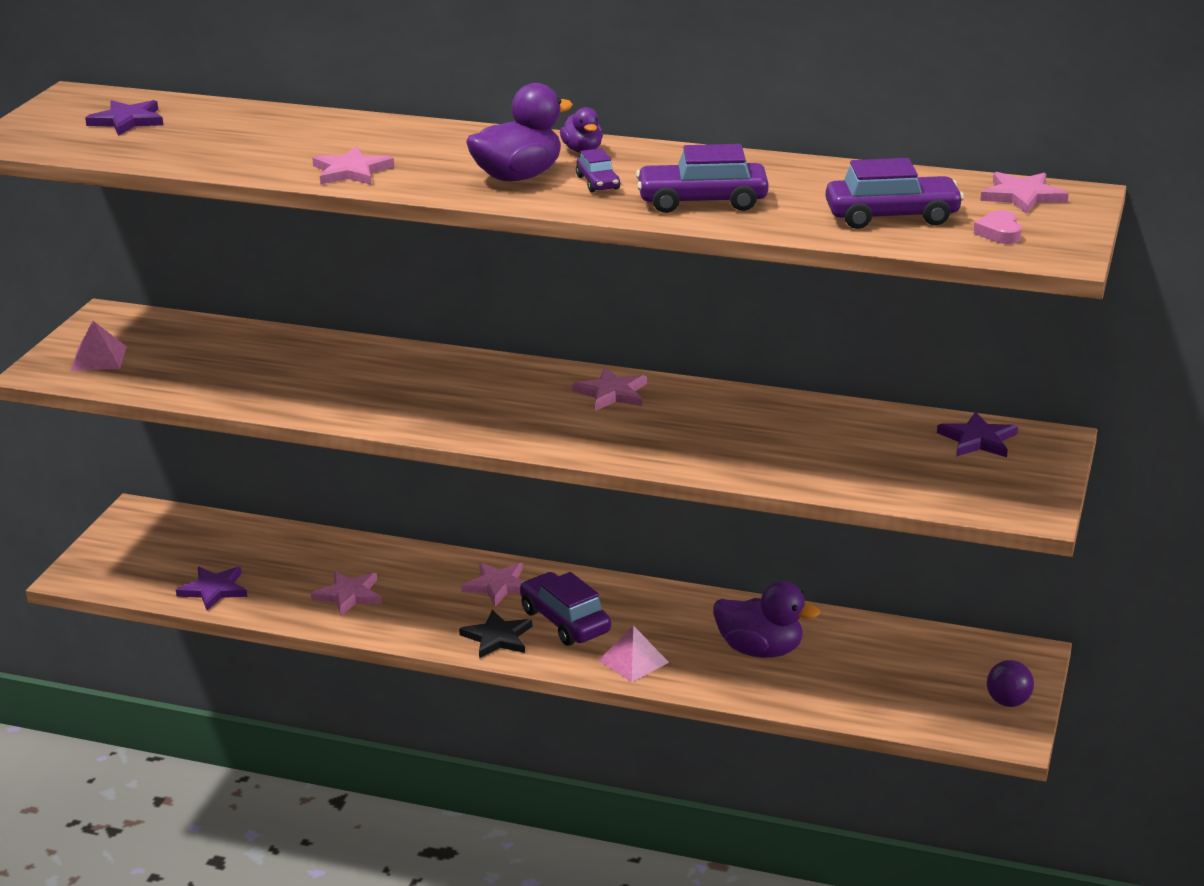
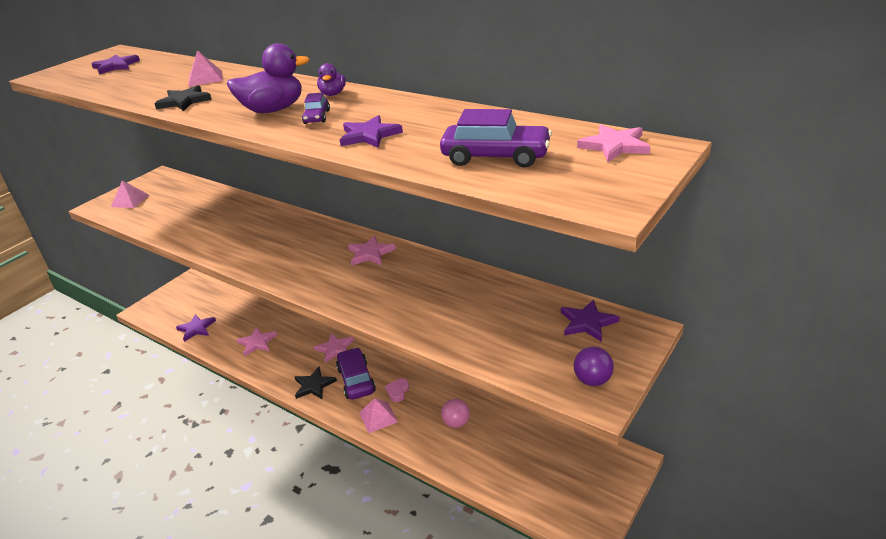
camera: 20 degrees right, 5 degrees up
pink star [312,146,394,185] -> black star [154,85,212,111]
purple car [636,144,769,213] -> purple star [340,115,403,148]
purple duck [713,581,820,658] -> pink ball [441,399,470,428]
pink heart [974,210,1022,244] -> pink heart moved to [385,378,409,402]
purple ball [987,660,1034,707] -> purple ball moved to [574,347,614,386]
none -> pink pyramid [188,50,223,87]

